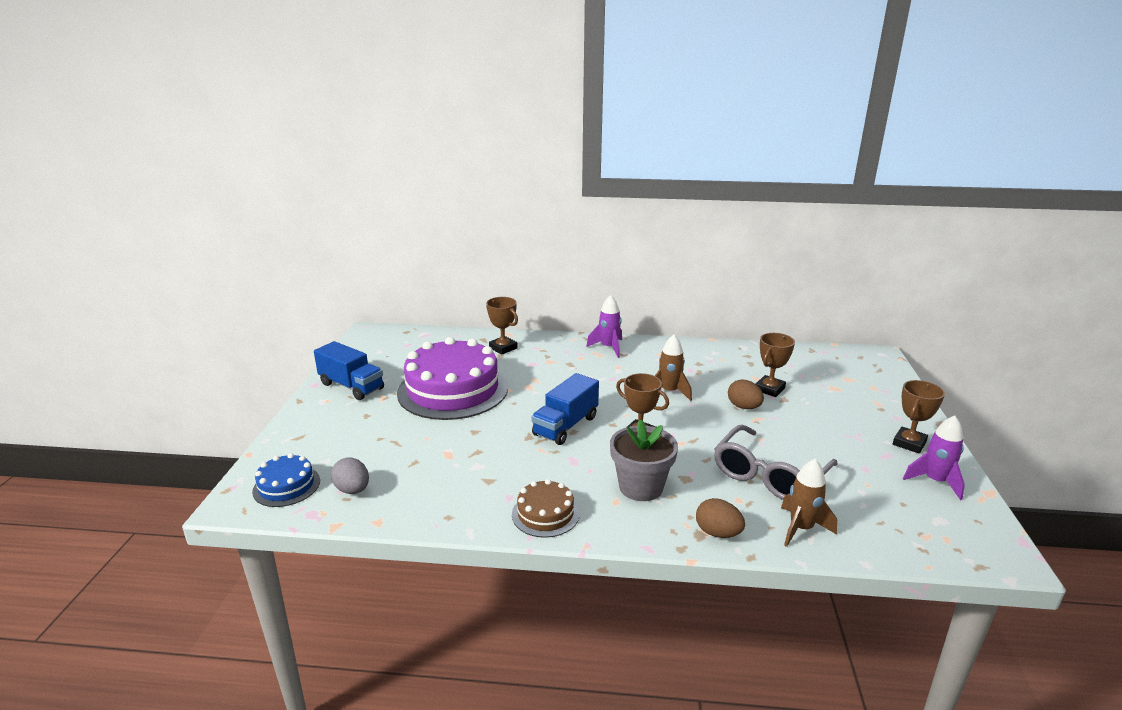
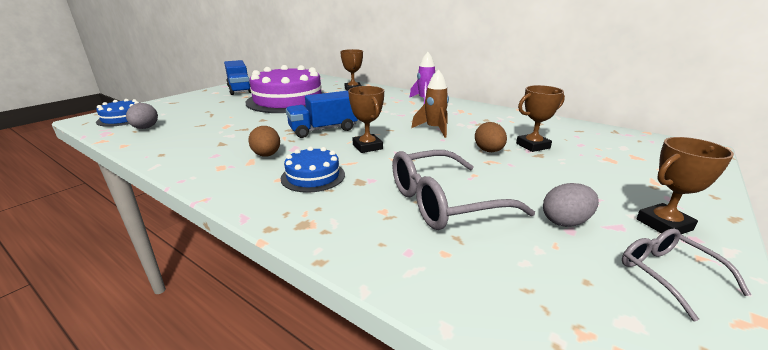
camera: 30 degrees right, 0 degrees up
brown cake [512,479,579,538] -> none
grey flower pot [610,419,678,501] -> blue cake [281,146,345,193]
brown egg [696,498,745,538] -> brown egg moved to [248,126,280,157]
brown rocket [781,459,837,547] -> none
purple rocket [903,416,965,500] -> grey glasses [622,228,751,321]
none -> grey egg [543,183,599,227]

